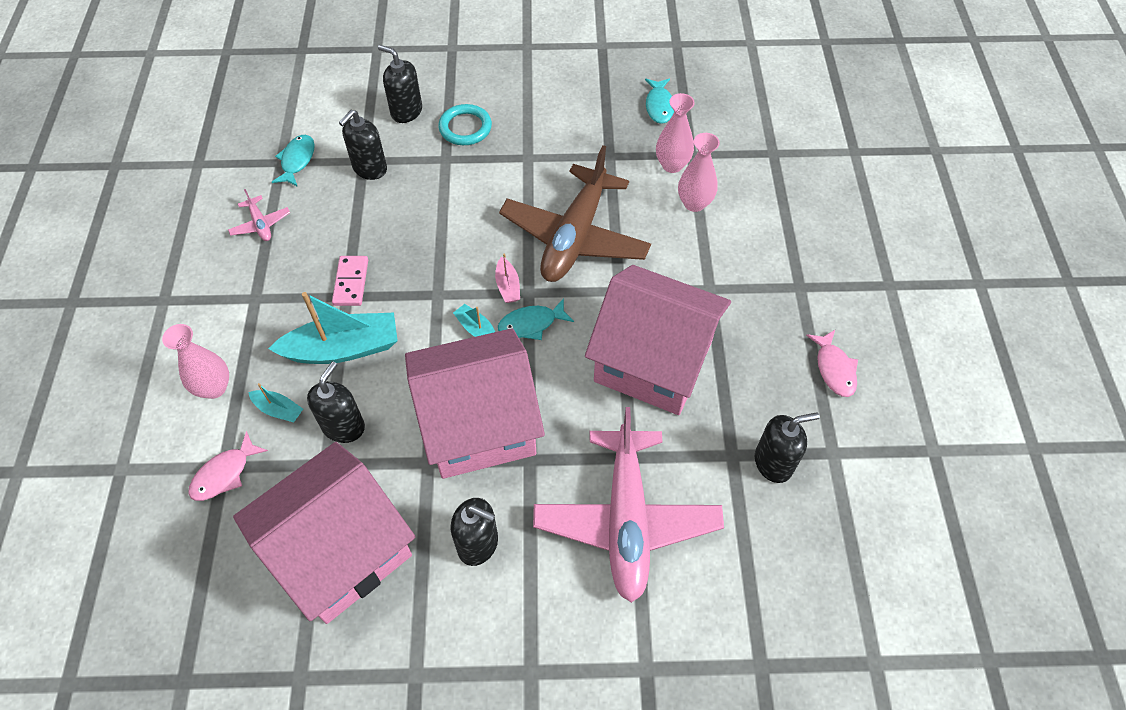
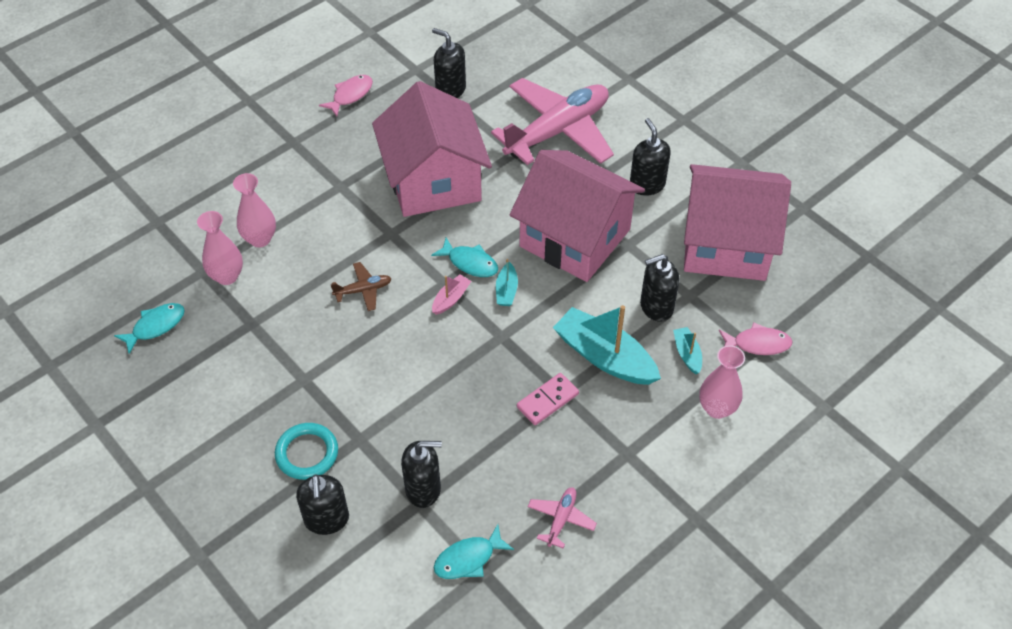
camera: 130 degrees left, 5 degrees down
brown plane [499,145,651,282] -> brown plane [331,262,392,311], size x0.41

